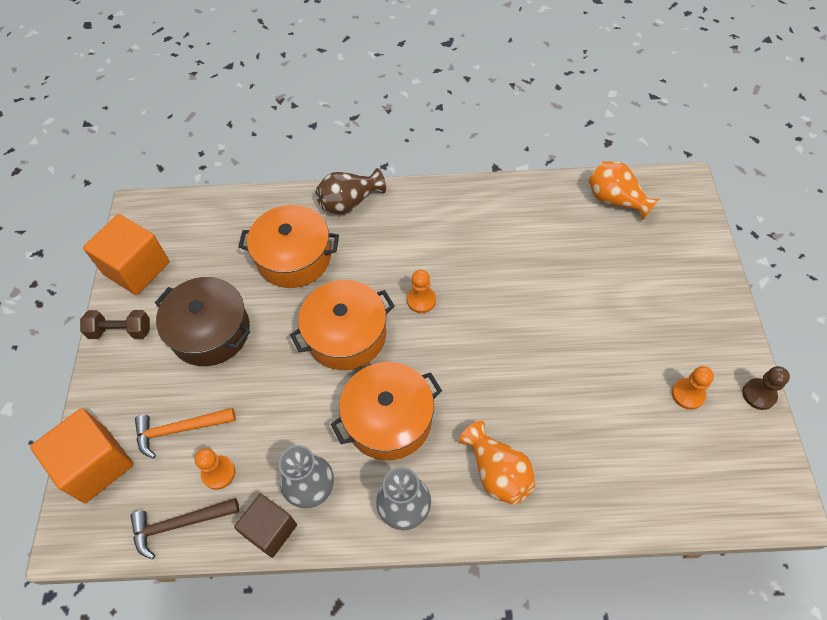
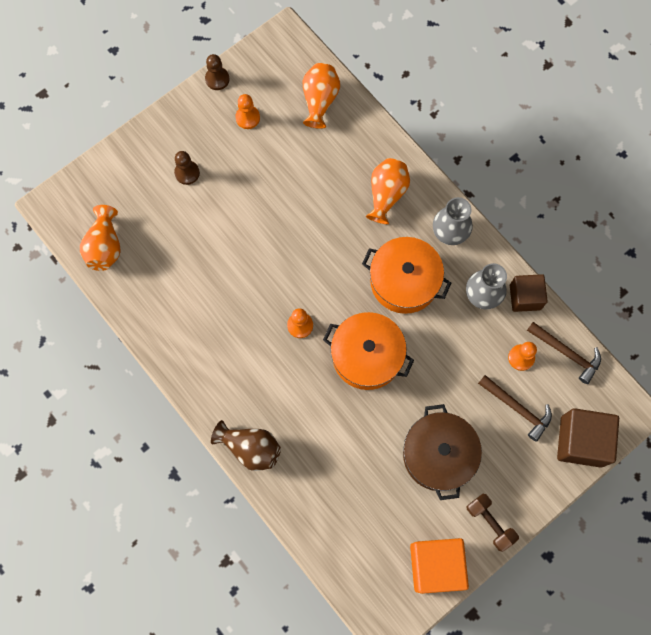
camera: 130 degrees left, 15 degrees up
orange cube [30,408,133,503] -> brown cube [557,408,619,468]
orange hammer [135,408,236,458] -> brown hammer [478,375,552,442]
orange pot [239,205,339,288] -> none
none -> brown pawn [174,151,200,185]
none -> orange vase [302,63,340,129]

